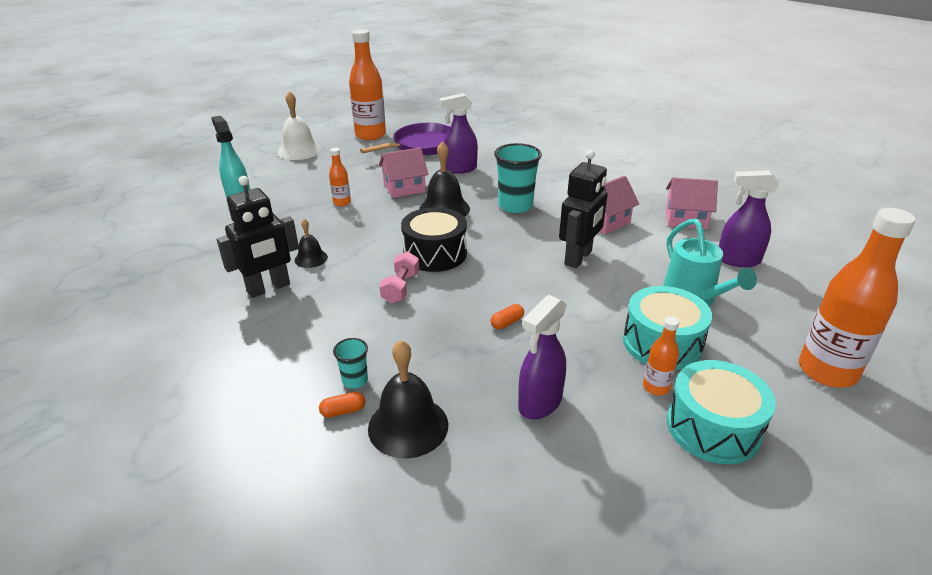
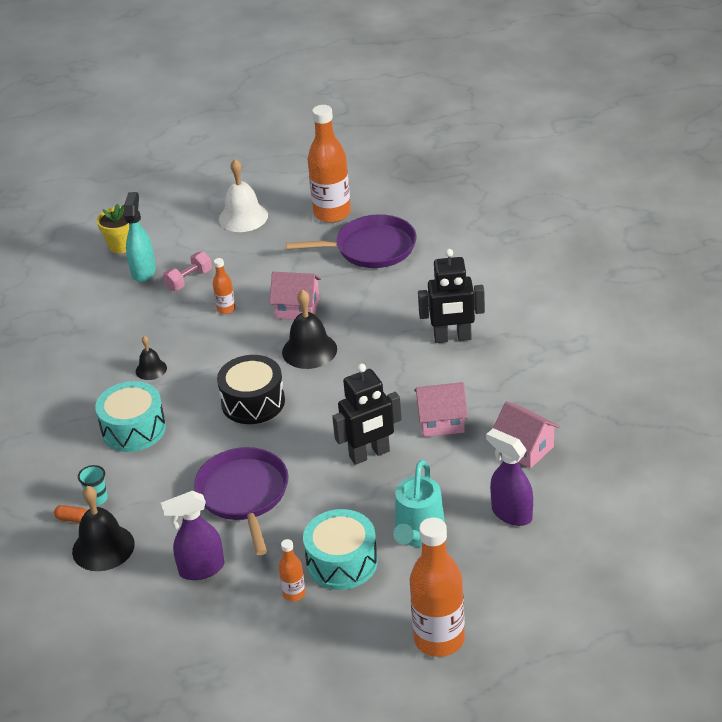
camera: 35 degrees right, 5 degrees up
black robot [217,176,299,298] -> black robot moved to [418,249,485,343]
pink dumbbell [379,251,420,304] -> pink dumbbell moved to [163,252,212,291]
purple spray bottle [439,93,478,174] -> none
orange capsule [491,304,524,329] -> purple pan [194,447,289,555]
turquoise cup [494,143,542,213] -> none
turquoise drum [667,360,776,464] -> turquoise drum moved to [95,381,166,452]
none -> yellow flower pot [97,203,129,253]

